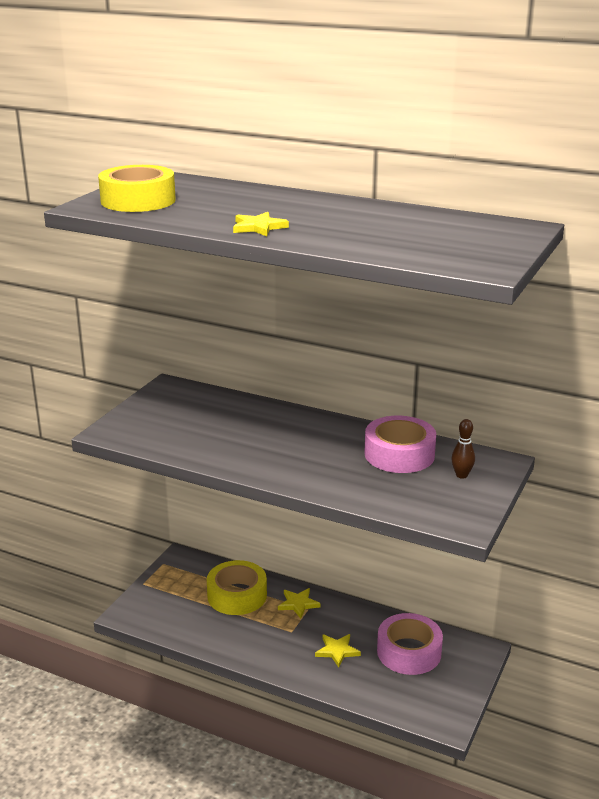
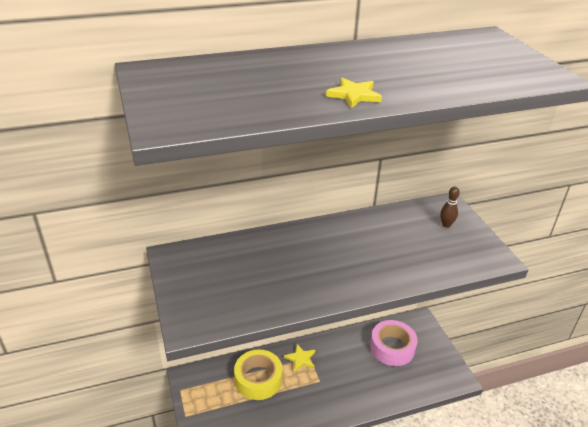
camera: 45 degrees left, 10 degrees up
yellow tape [98,165,176,212] -> none
yellow star [315,634,361,668] -> none
pink tape [364,416,436,473] -> none

